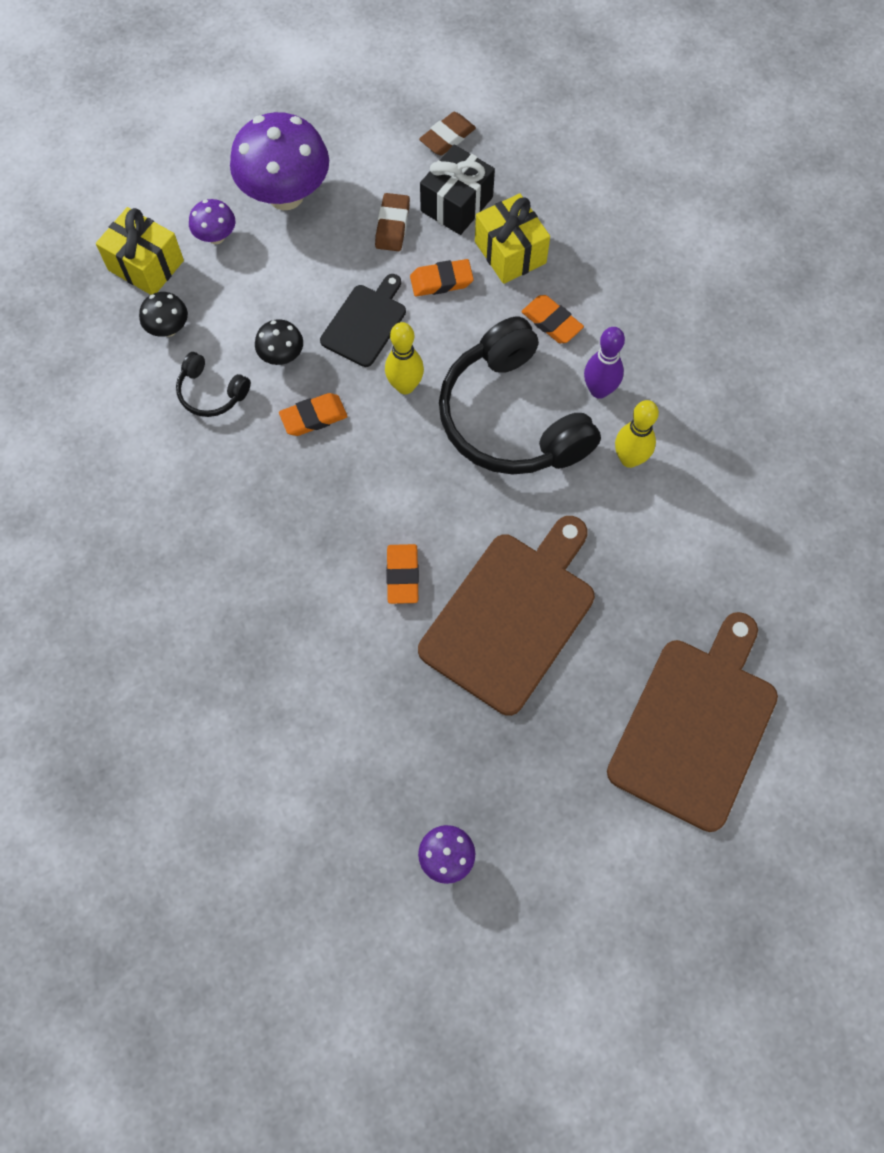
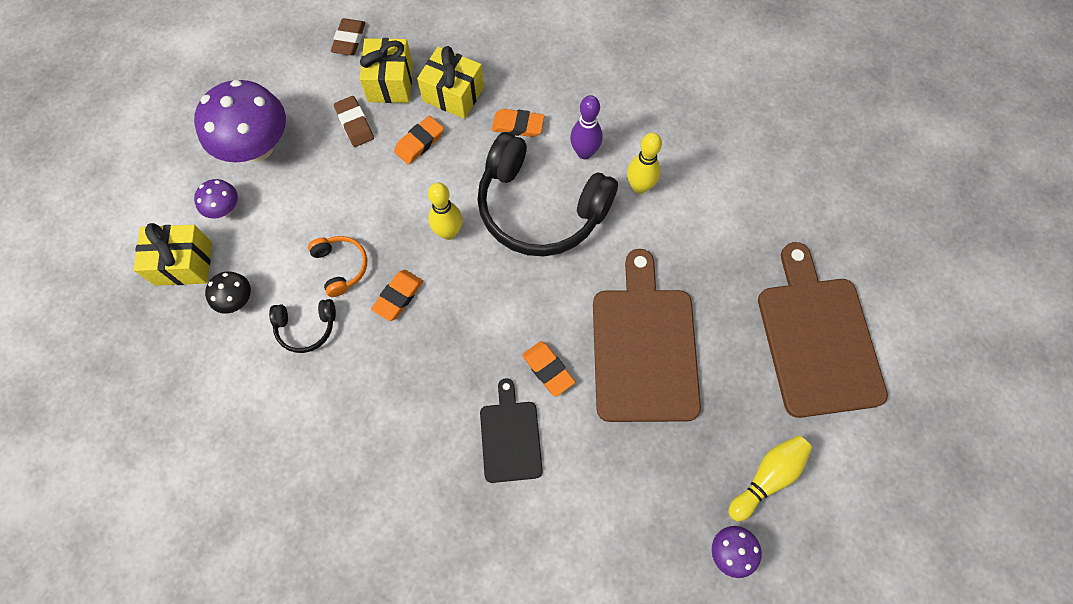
camera: 35 degrees left, 0 degrees up
black mushroom [255,319,303,365] -> orange headphones [308,236,367,297]
black cutting board [320,274,406,367] -> black cutting board moved to [480,378,543,483]
black gift [420,145,495,235] -> yellow gift [360,38,413,103]
none -> yellow bowling pin [728,435,812,522]

